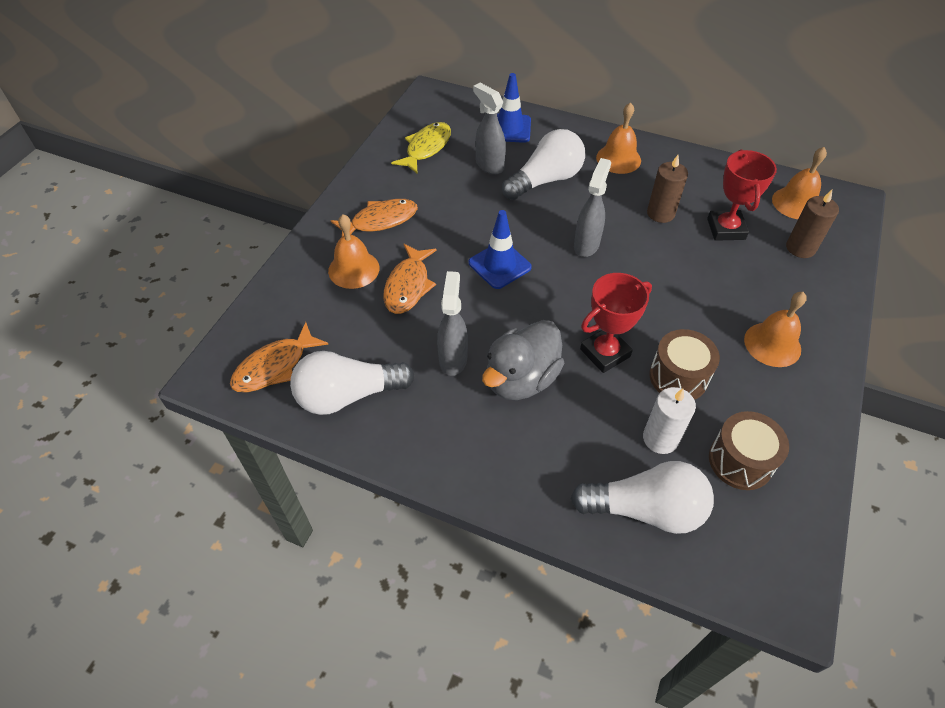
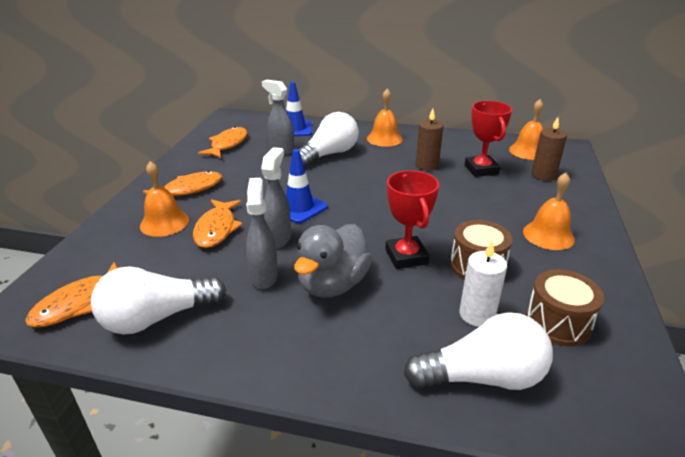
camera: 10 degrees left, 20 degrees down
yellow fish [391,122,451,173] -> orange fish [198,127,247,158]
grey spray bottle [574,158,611,257] -> grey spray bottle moved to [261,147,291,249]
red trophy [580,273,652,373] -> red trophy turned 60 degrees counterclockwise [385,170,439,269]

